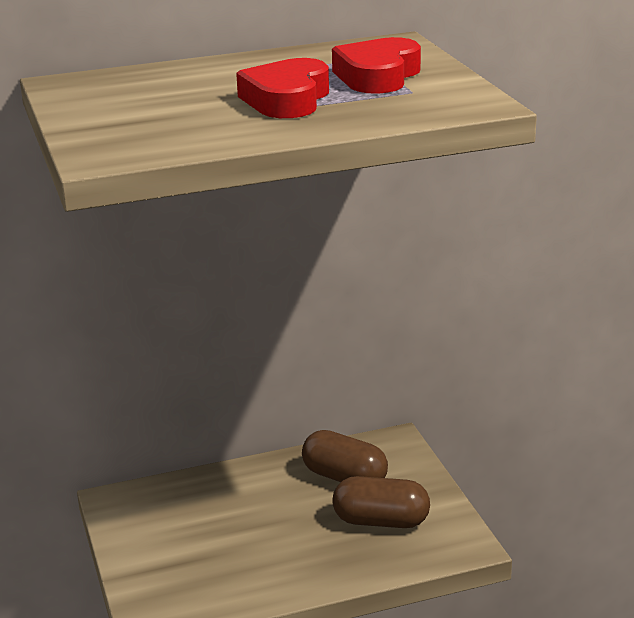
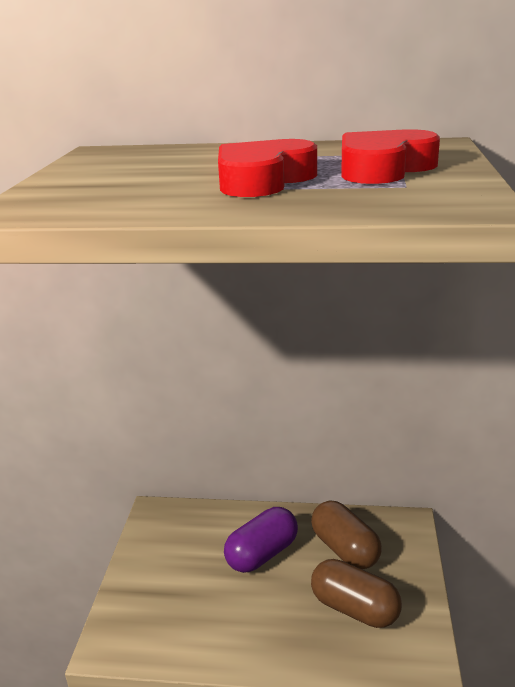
camera: 25 degrees right, 0 degrees up
none -> purple capsule [224,507,298,573]

